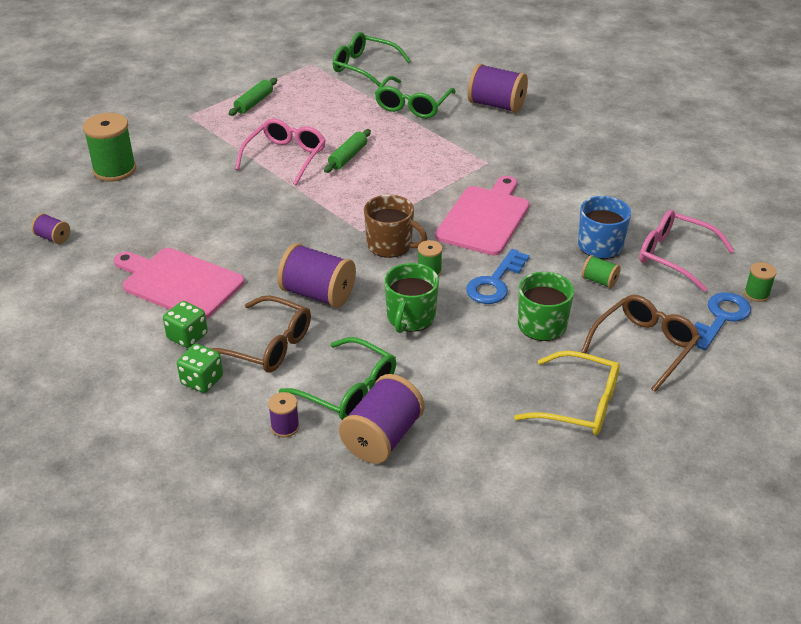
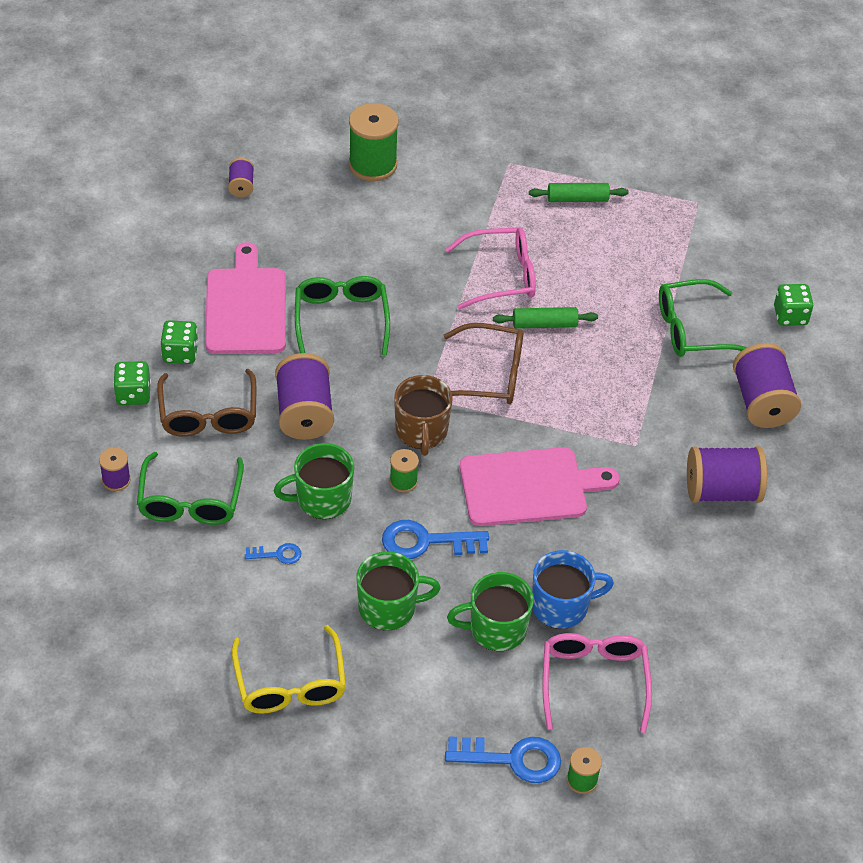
camera: 55 degrees right, 10 degrees up
green glasses [333,32,411,86] -> green glasses moved to [295,276,390,355]
purple spool [339,374,425,464] -> purple spool moved to [687,446,767,503]
brown glasses [581,295,700,392] -> brown glasses moved to [444,323,523,404]
green spool [582,255,621,288] -> green mug [447,572,534,651]
none -> blue key [245,543,301,564]
none -> green dice [774,284,814,326]

